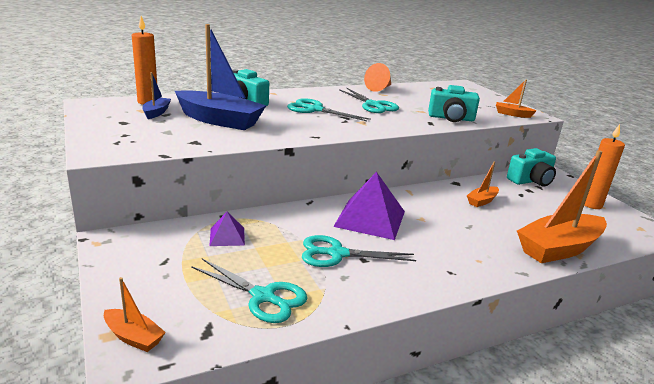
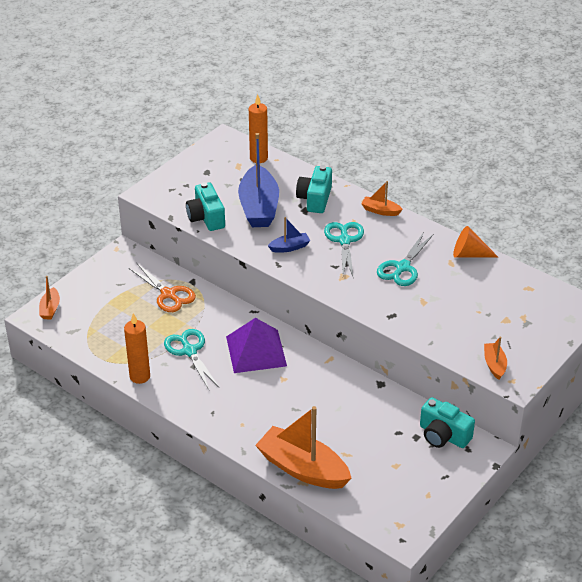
camera: 65 degrees right, 15 degrees up
blue boat [143,72,171,119] -> blue boat moved to [268,217,310,253]
turquoise scissors [191,258,308,323] -> none
purple pyramid [209,212,245,246] -> orange scissors [129,263,196,312]
turquoise camera [428,85,480,122] -> turquoise camera moved to [186,182,225,231]
orange boat [467,162,499,207] -> orange boat moved to [361,181,403,216]
orange candle [584,124,625,209] -> orange candle moved to [124,313,150,384]

